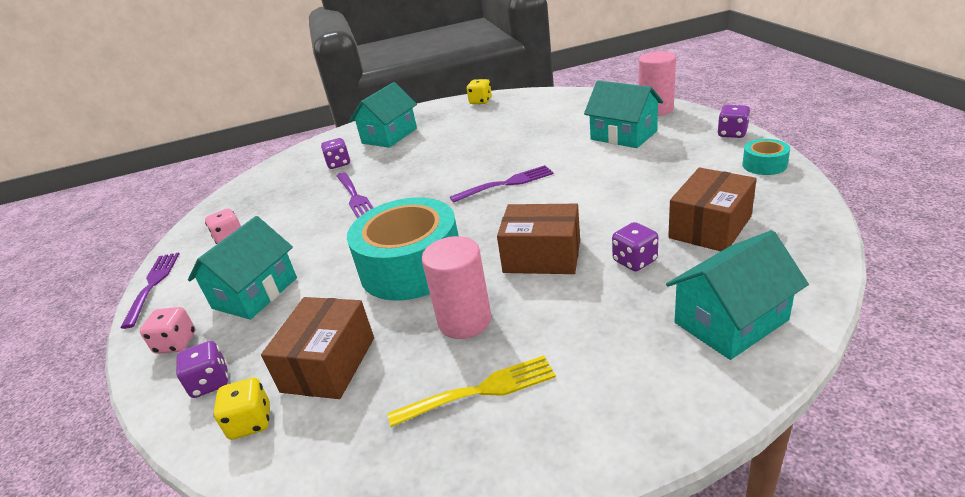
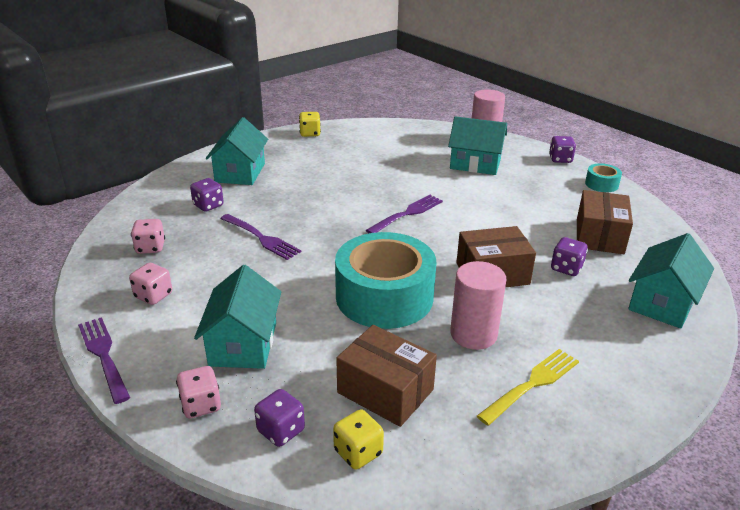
camera: 30 degrees left, 0 degrees up
brown box [261,297,374,399] -> brown box turned 45 degrees counterclockwise [336,325,437,427]
none -> pink dice [131,219,165,254]

